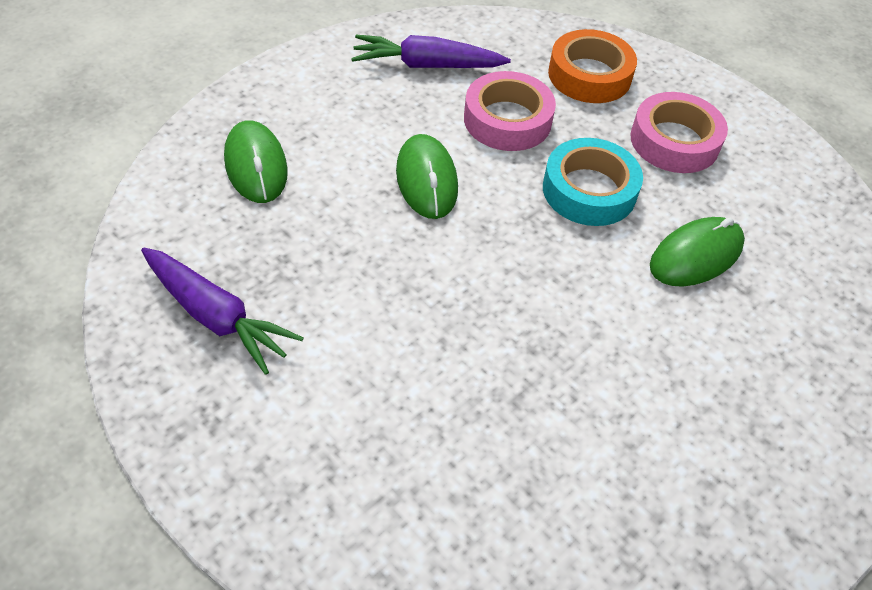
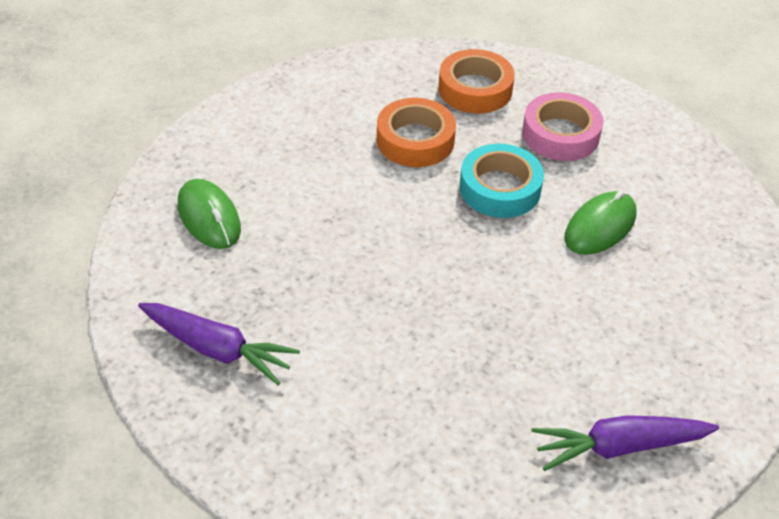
camera: 10 degrees left, 5 degrees down
purple carrot [351,35,511,68] -> purple carrot moved to [531,415,719,471]
green mouse [396,134,458,219] -> none
pink tape [464,71,556,151] -> orange tape [377,98,456,167]

